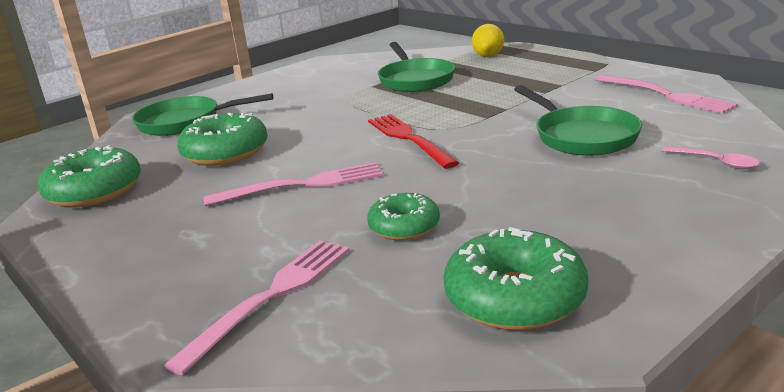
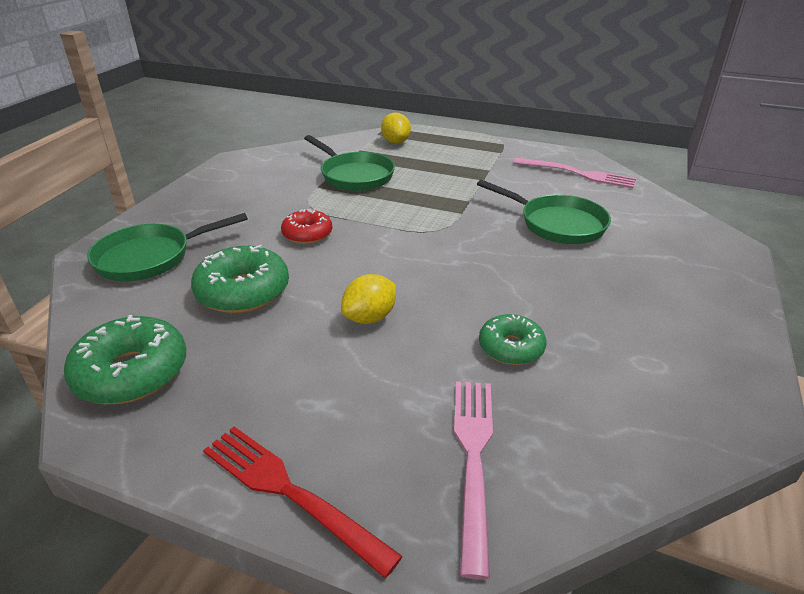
camera: 30 degrees left, 10 degrees up
pink fork [203,162,383,206] -> yellow lemon [341,274,396,324]
red fork [368,114,459,169] -> red fork moved to [203,426,403,578]
green donut [443,227,588,331] -> none
pink spoon [662,146,760,169] -> none
none -> red donut [281,209,332,244]

